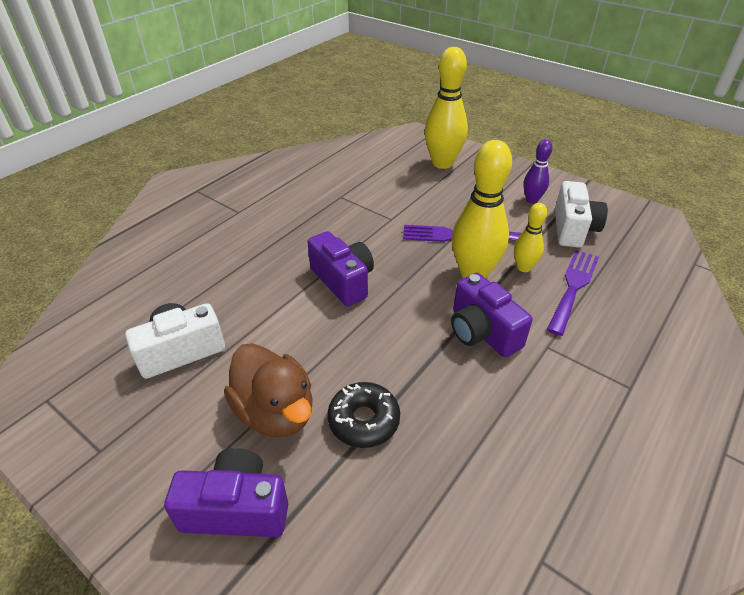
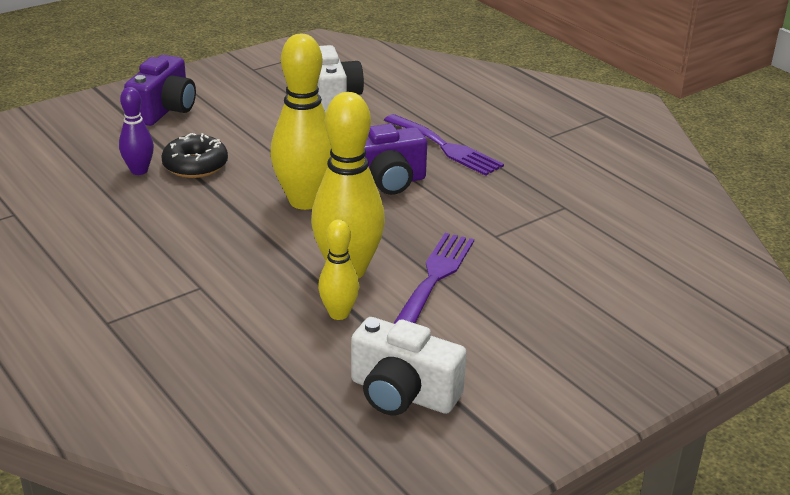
camera: 105 degrees right, 10 degrees down
brown duck [224,343,313,438] -> none
yellow bowling pin [424,47,468,169] -> yellow bowling pin moved to [270,34,331,210]
purple camera [451,273,533,358] -> none
purple bowling pin [524,139,553,204] -> purple bowling pin moved to [119,87,154,175]
purple fork [546,250,599,336] -> purple fork moved to [384,114,504,176]

